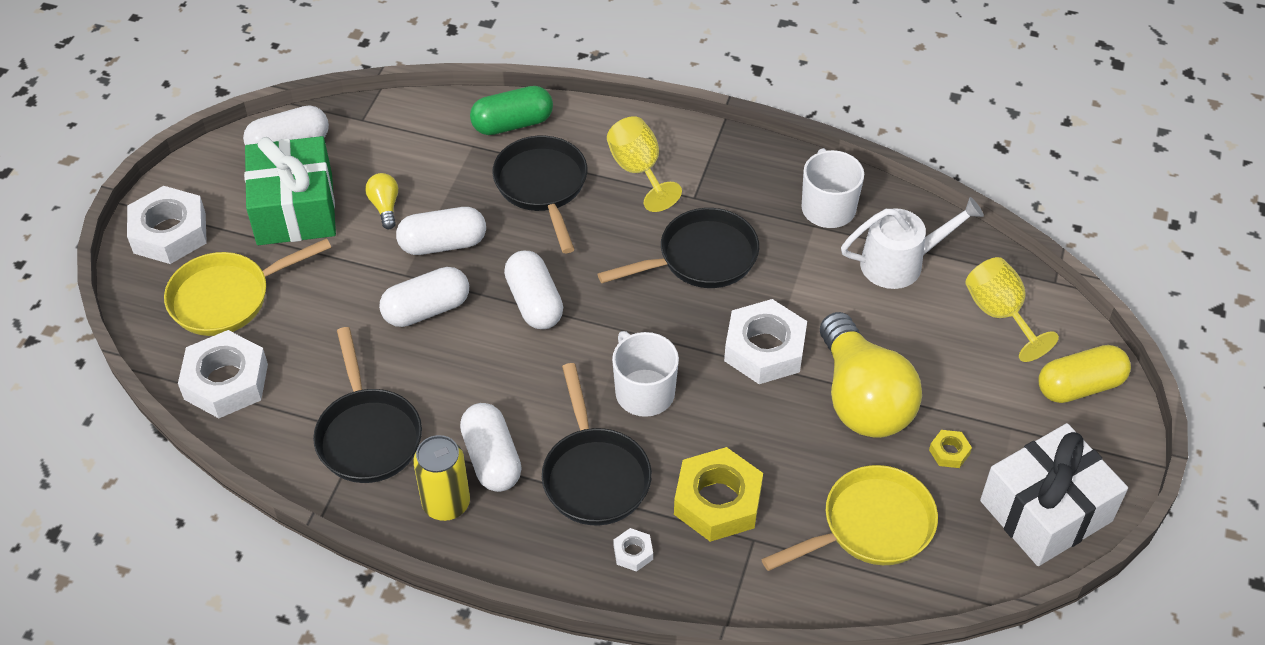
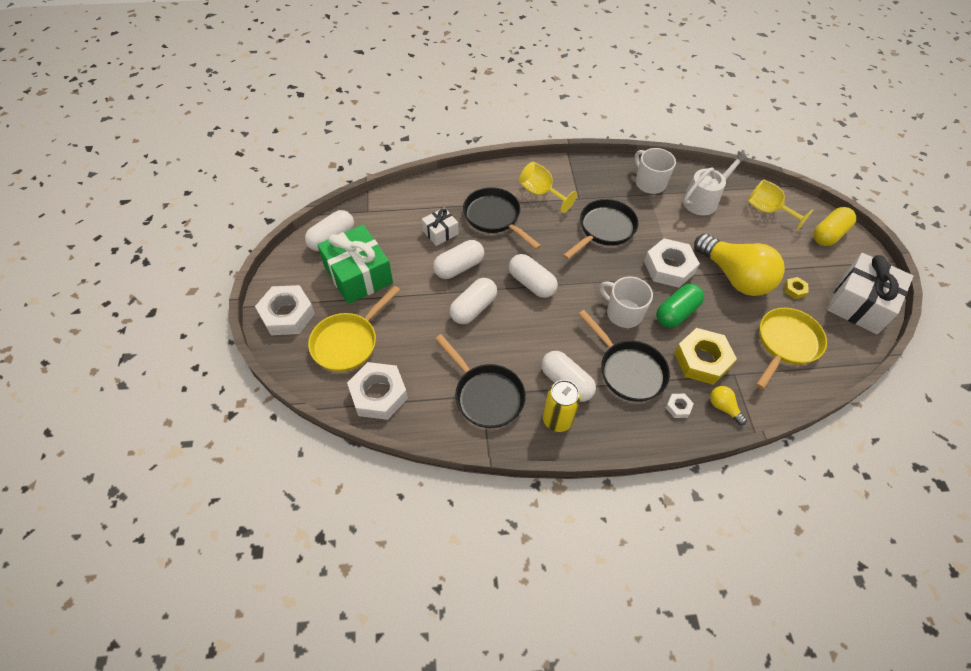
camera: 25 degrees left, 5 degrees up
yellow light bulb [365,173,398,229] -> yellow light bulb moved to [710,386,747,425]
green capsule [470,86,553,135] -> green capsule moved to [656,284,704,328]
none -> white gift [422,208,459,246]

